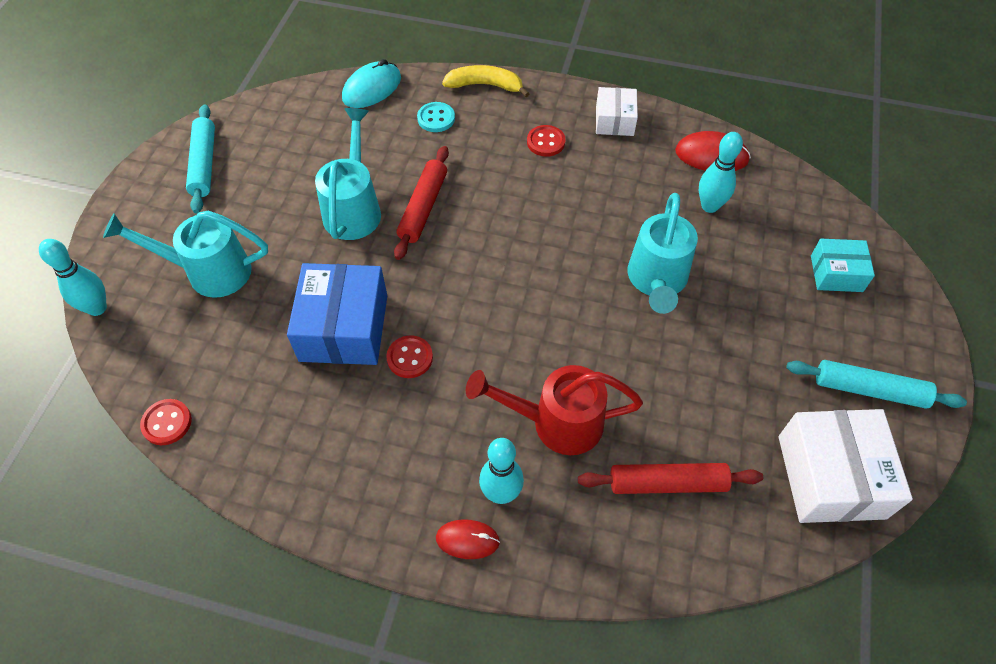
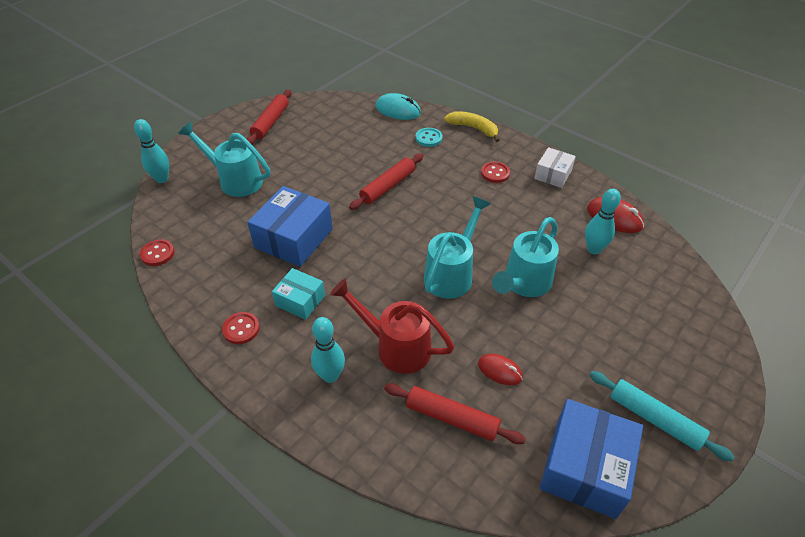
camera: 25 degrees right, 10 degrees down
turquoise rolling pin [186,104,215,213] -> red rolling pin [247,89,291,145]
turquoise watering can [315,108,381,240] -> turquoise watering can moved to [424,196,491,299]
turquoise mouse [342,59,401,108] -> turquoise mouse turned 45 degrees clockwise [375,93,421,120]
red button [386,335,433,378] -> red button moved to [222,312,260,344]
red mouse [436,520,500,559] -> red mouse moved to [478,354,523,385]
white box [779,409,913,523] -> blue box [540,399,643,519]
turquoise box [811,239,875,292] -> turquoise box moved to [272,268,325,320]

